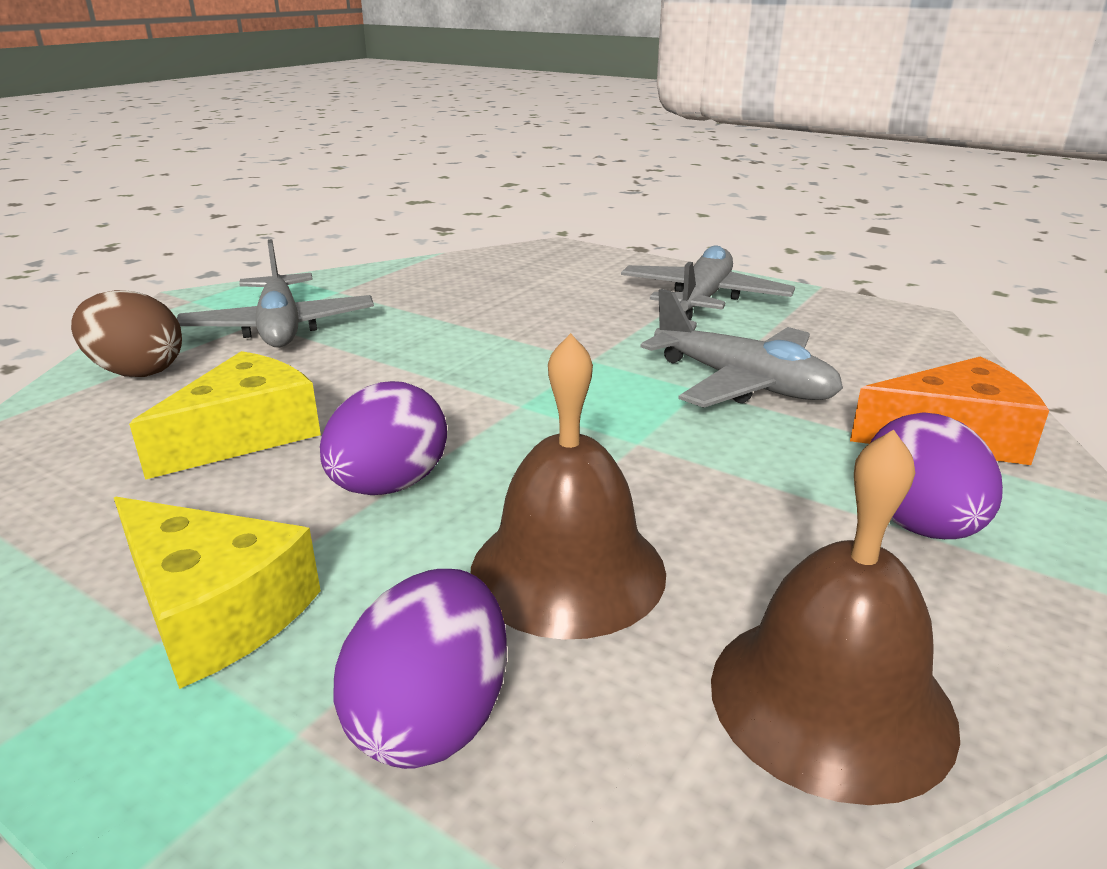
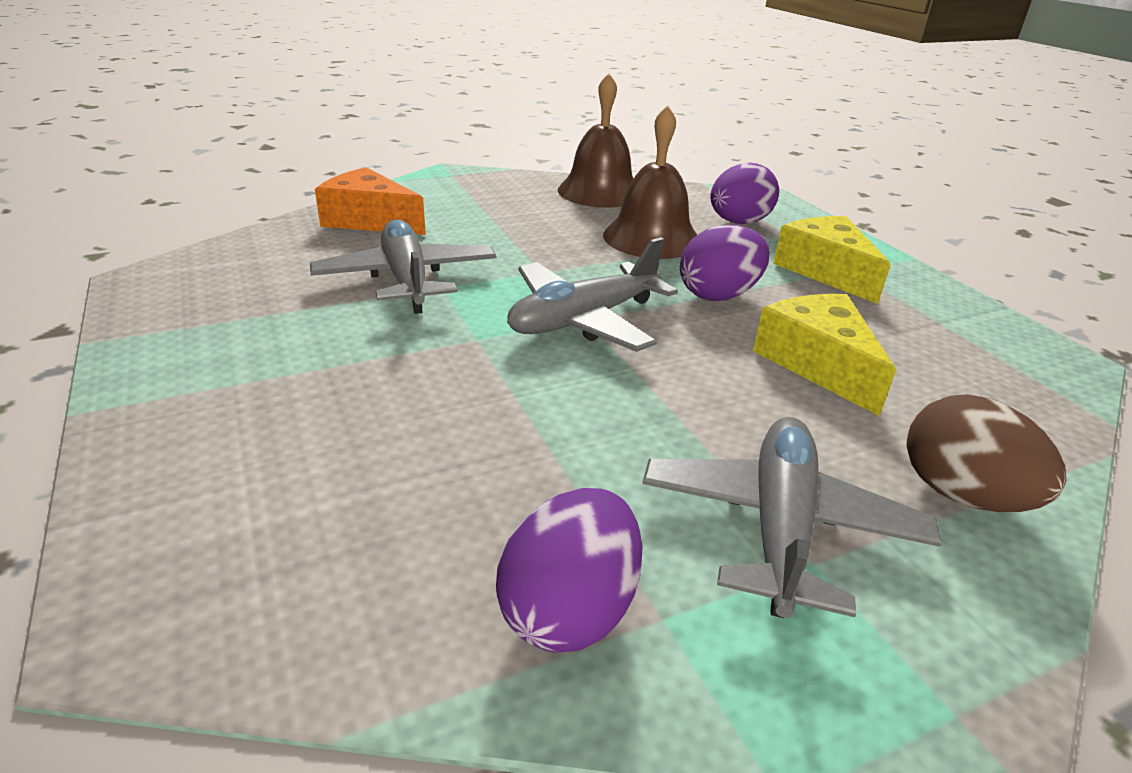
camera: 150 degrees left, 5 degrees up
yellow cheese [129,351,321,480] -> yellow cheese turned 90 degrees clockwise [753,294,896,416]
grey plane [621,246,795,320] -> grey plane moved to [507,237,678,352]
purple egg [870,412,1003,539] -> purple egg moved to [496,488,643,653]

